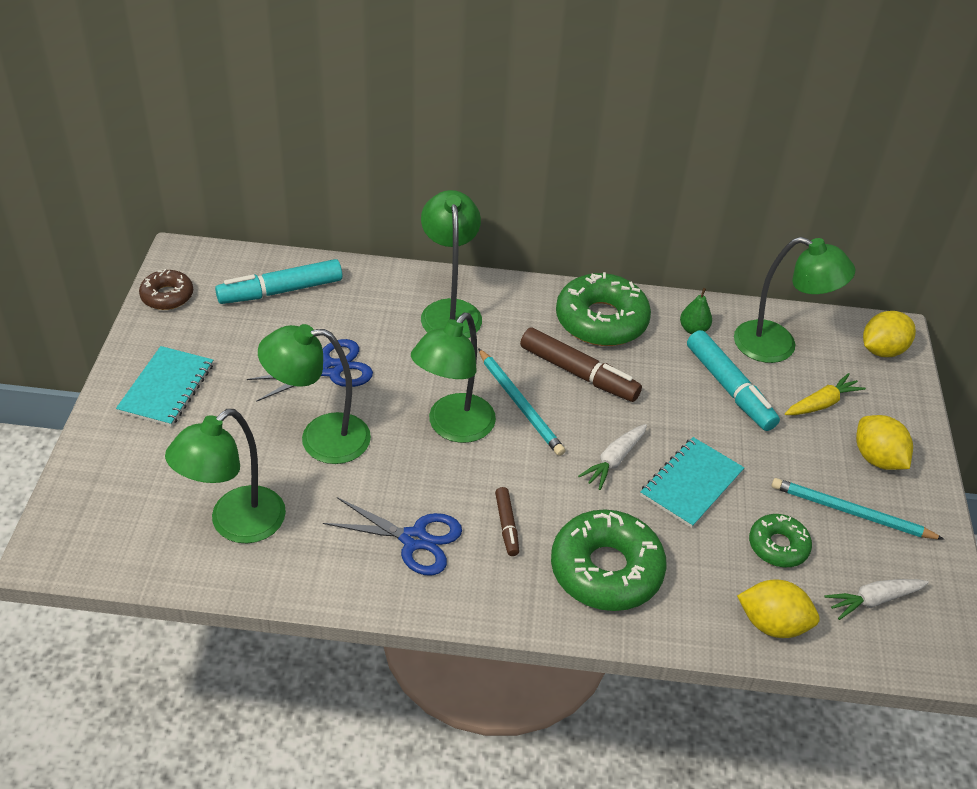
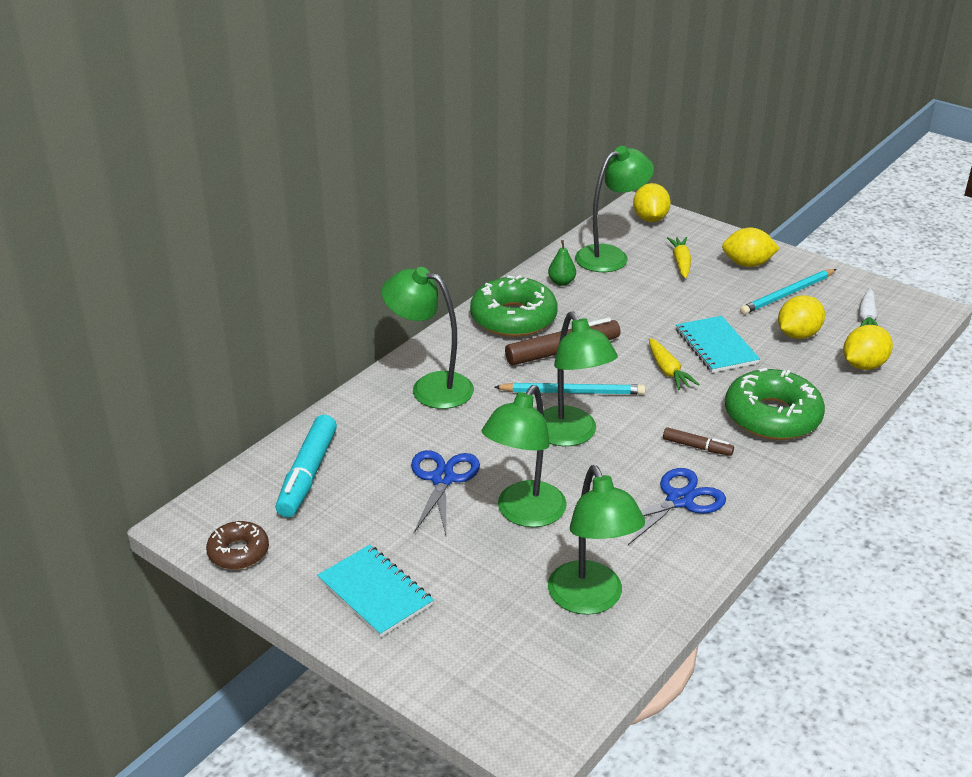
camera: 55 degrees left, 10 degrees down
white carrot [578,424,647,490] -> yellow carrot [649,338,700,390]
turquoise marker [687,330,780,431] -> none
green donut [749,514,812,567] -> yellow lemon [778,295,825,339]

